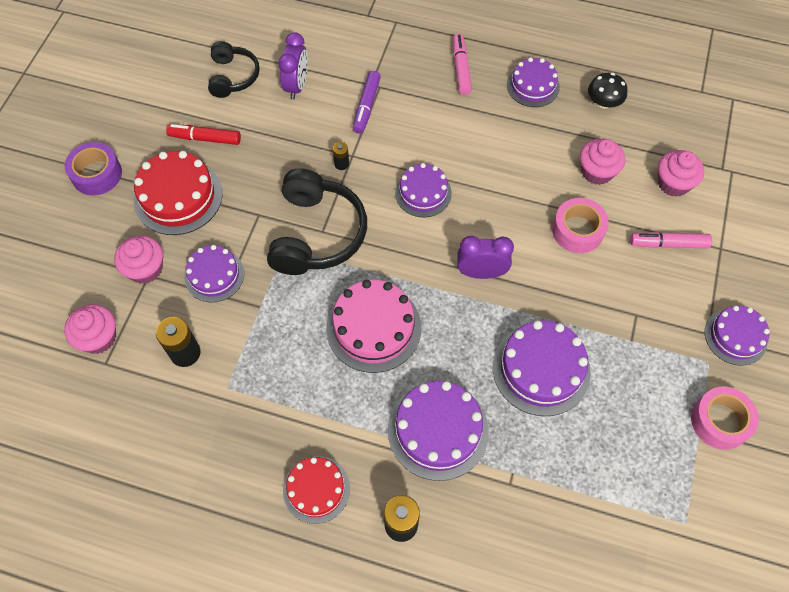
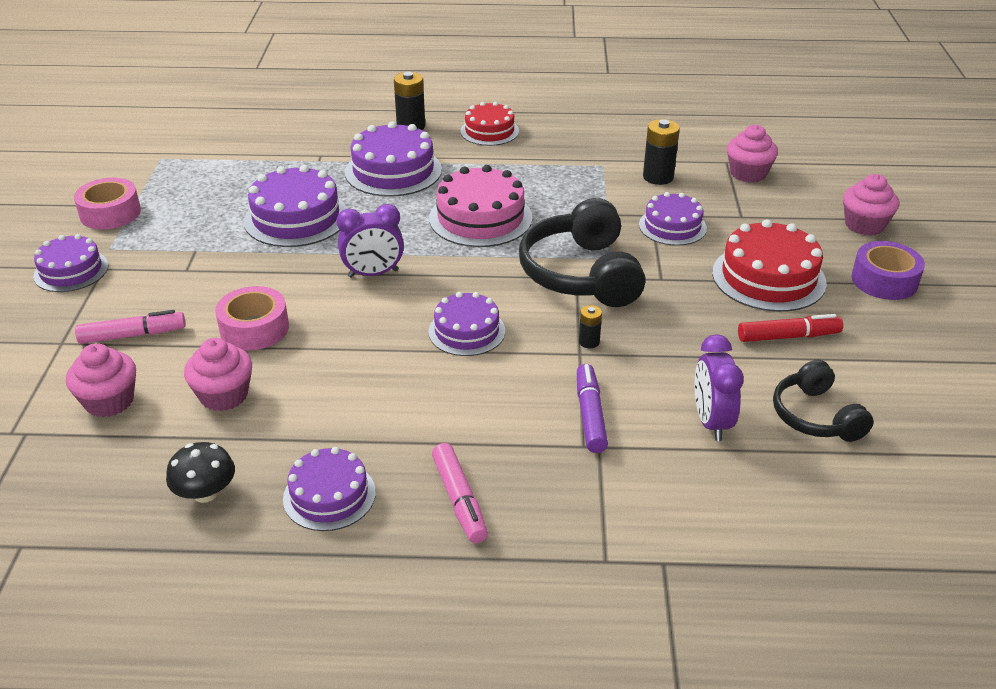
camera: 165 degrees right, 25 degrees down
pink cupcake [114,235,163,284] -> pink cupcake moved to [843,174,899,236]

